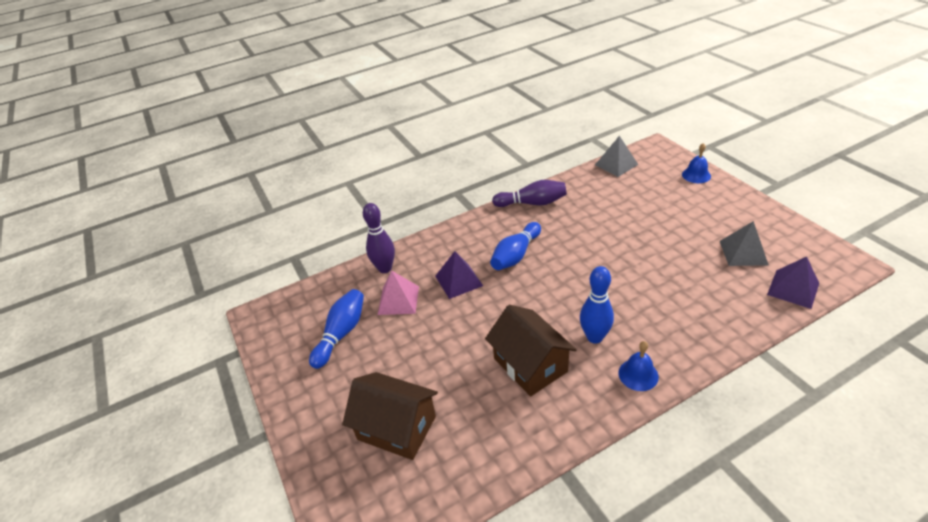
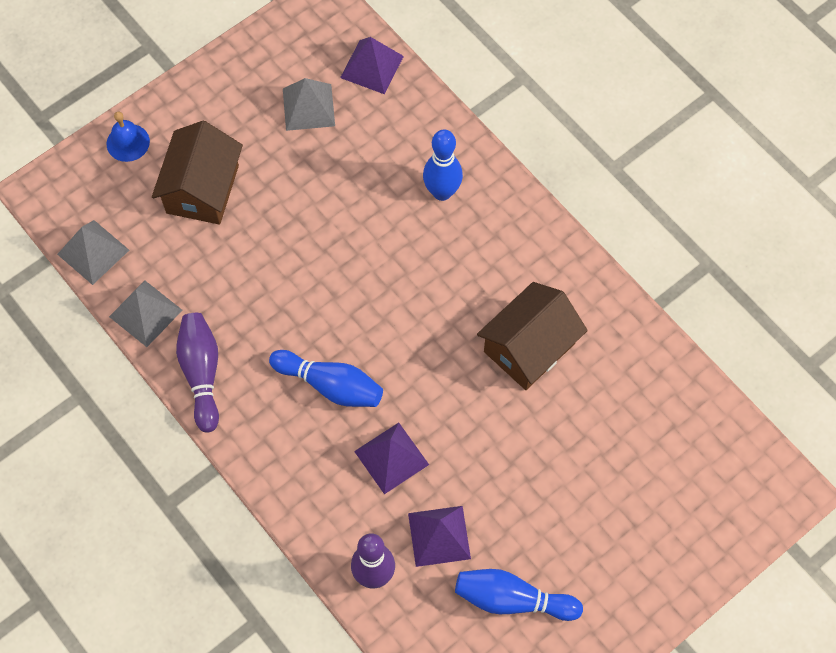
camera: 105 degrees left, 25 degrees up
brown house [342,372,438,460] -> brown house moved to [152,121,243,225]
pink pyramid [378,271,419,315] -> purple pyramid [408,506,471,567]
blue bowling pin [580,266,614,344] -> blue bowling pin moved to [423,129,463,201]
blue bell [618,341,659,391] -> none
none -> grey pyramid [109,280,182,347]

